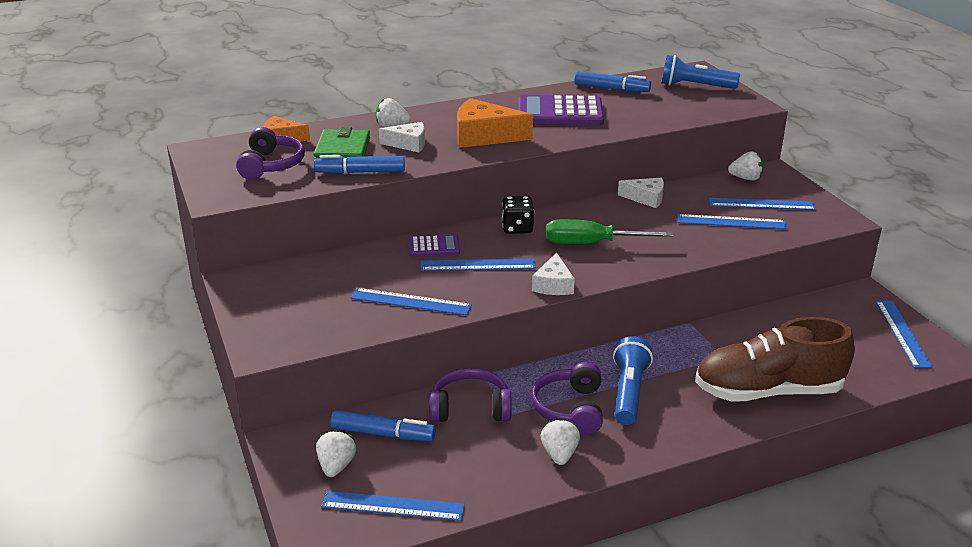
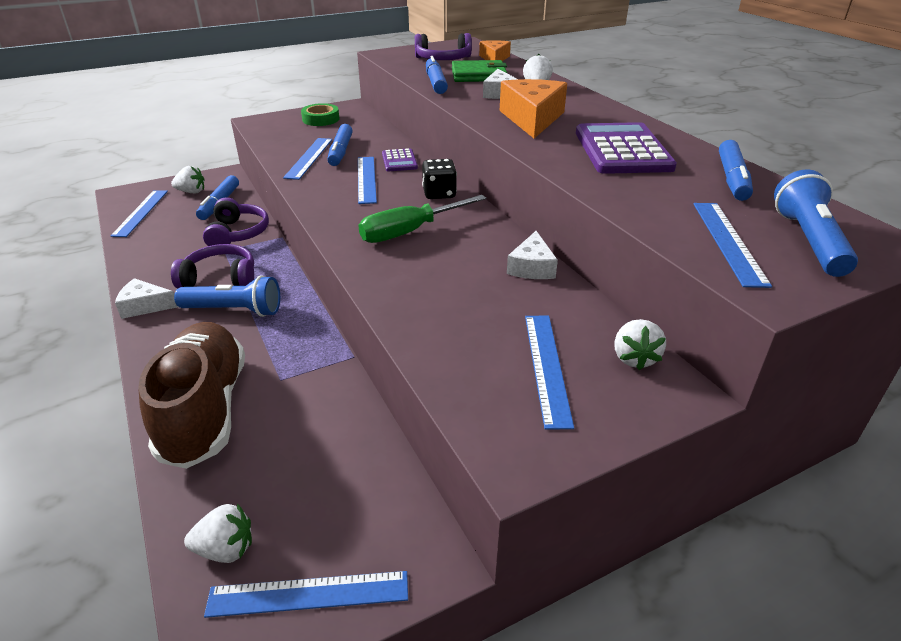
camera: 85 degrees right, 5 degrees up
white cheese [532,252,575,295] -> white cheese moved to [115,278,178,319]
white strawberry [540,419,580,465] -> white strawberry moved to [184,503,252,563]
green screwdriver [546,219,673,244] -> green screwdriver turned 120 degrees counterclockwise [358,195,486,243]
blue ruler [677,214,787,229] -> blue ruler moved to [693,203,772,288]
none -> green tape [301,103,339,126]
none -> blue marker [327,124,353,166]

